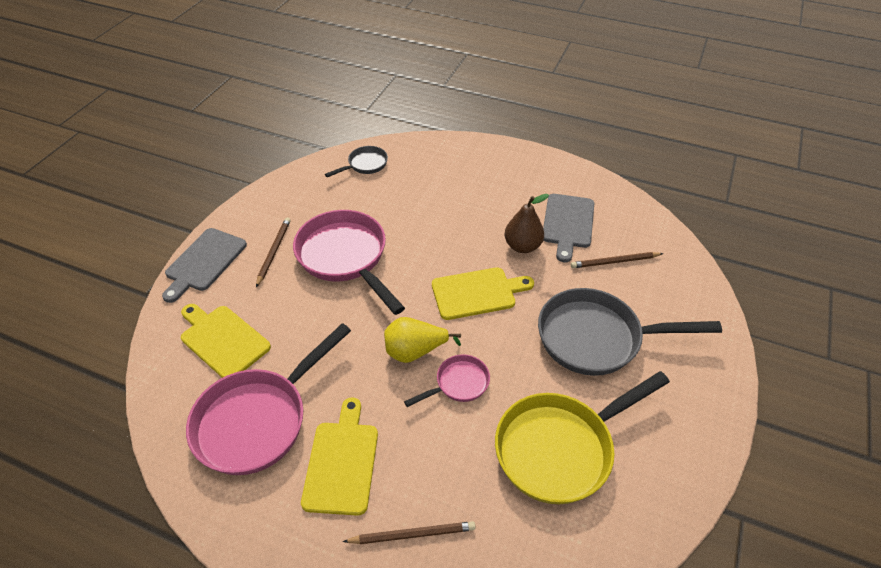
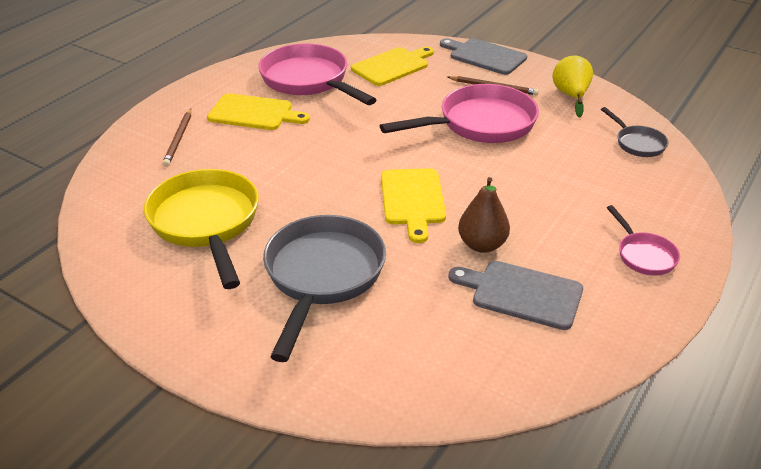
camera: 100 degrees right, 10 degrees down
yellow pear [384,317,461,363] -> yellow pear moved to [553,56,593,118]
pink pan [404,354,490,407] -> pink pan moved to [607,205,680,276]
brown pencil [571,252,663,268] -> none

